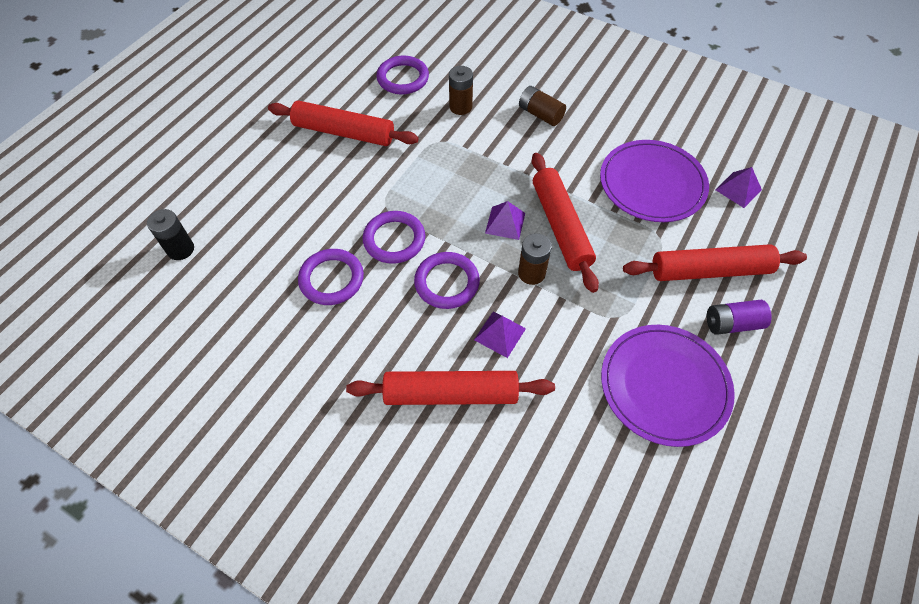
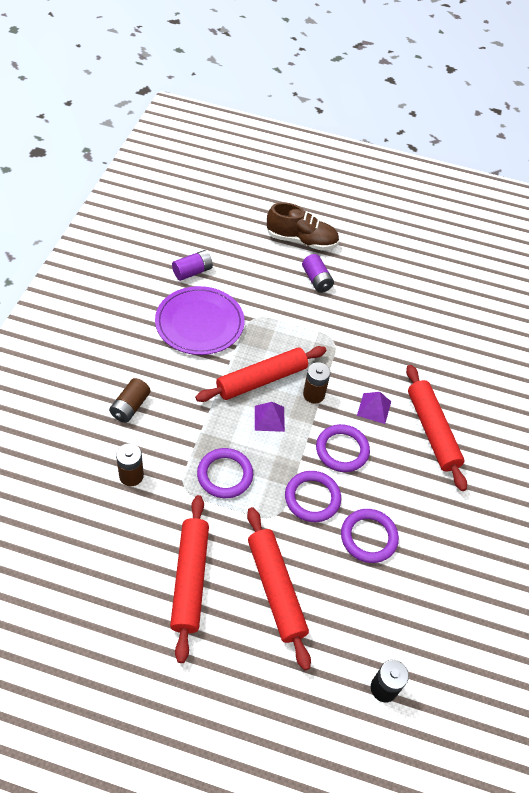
camera: 110 degrees left, 5 degrees down
purple ring [376,56,429,94] -> purple ring moved to [197,448,253,498]
purple plate [601,325,735,447] -> none
red rolling pin [623,244,807,281] -> red rolling pin moved to [247,507,311,670]
purple pyramid [716,167,762,208] -> purple battery [172,250,213,281]
none -> brown shoe [267,202,339,250]

